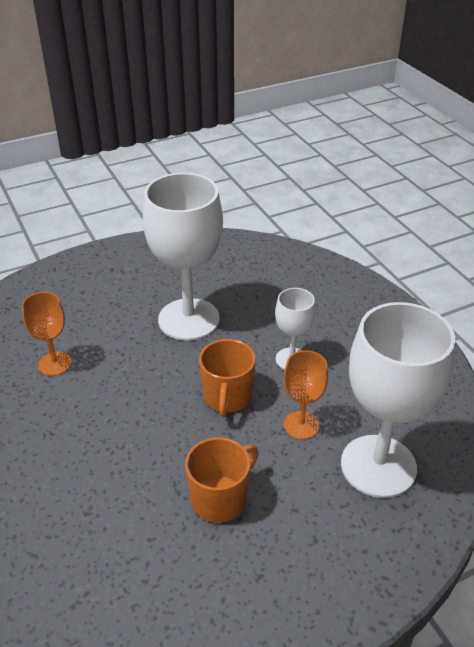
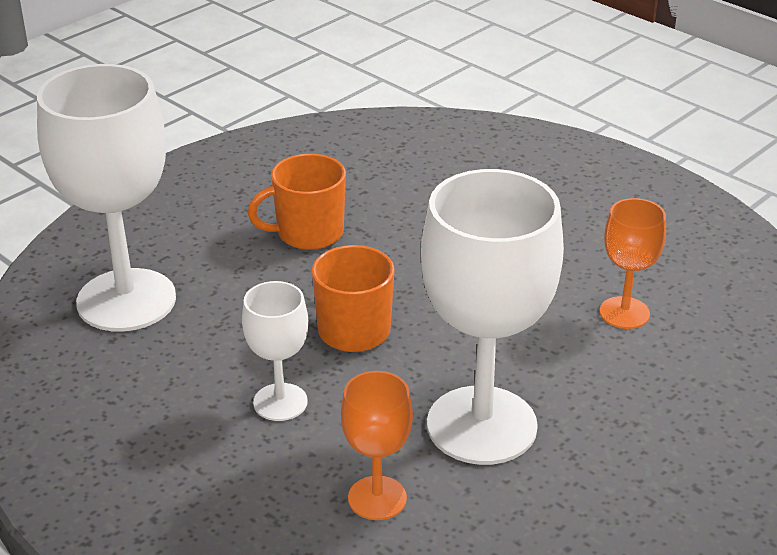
camera: 160 degrees right, 5 degrees down
orange mug [185,437,259,522] -> orange mug turned 45 degrees clockwise [248,154,346,250]
orange goblet [284,350,328,440] -> orange goblet moved to [341,371,413,520]

